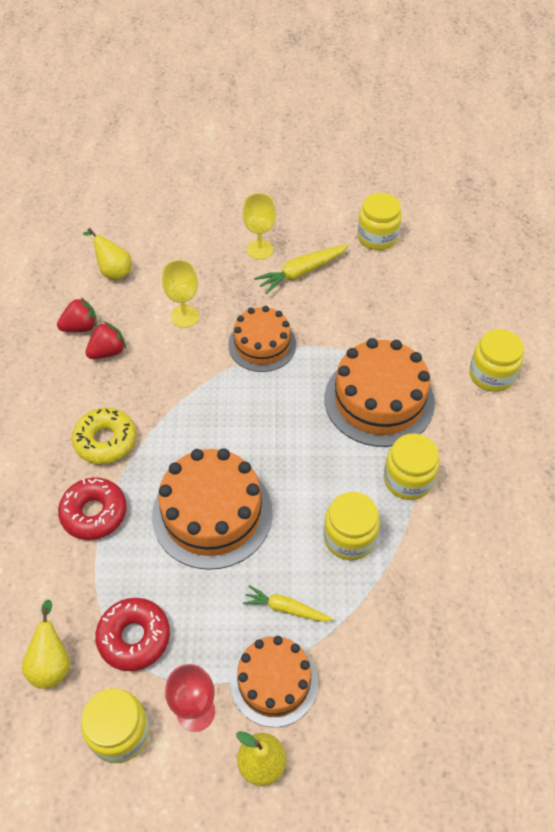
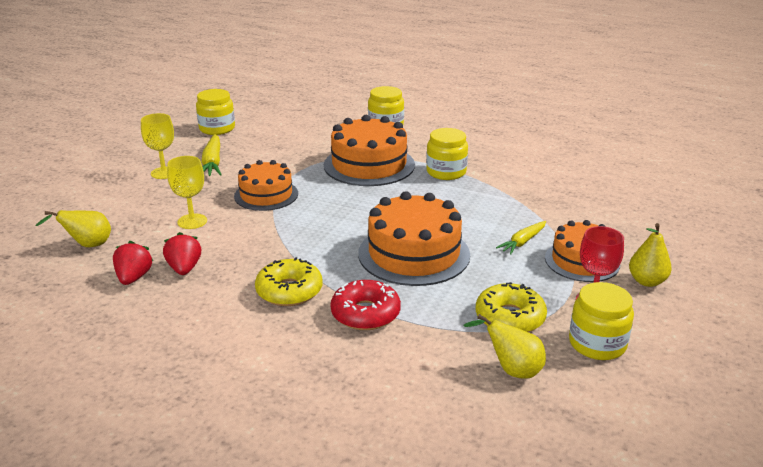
camera: 65 degrees left, 25 degrees down
red donut [95,598,170,671] -> yellow donut [476,282,547,332]
yellow jar [324,492,380,560] -> none

